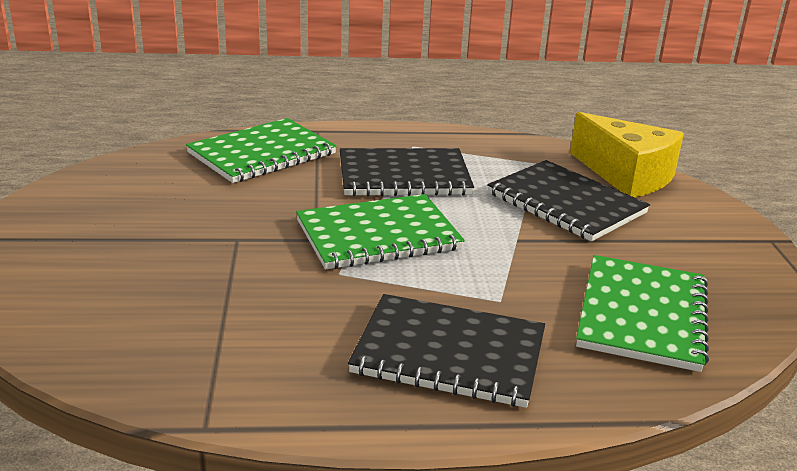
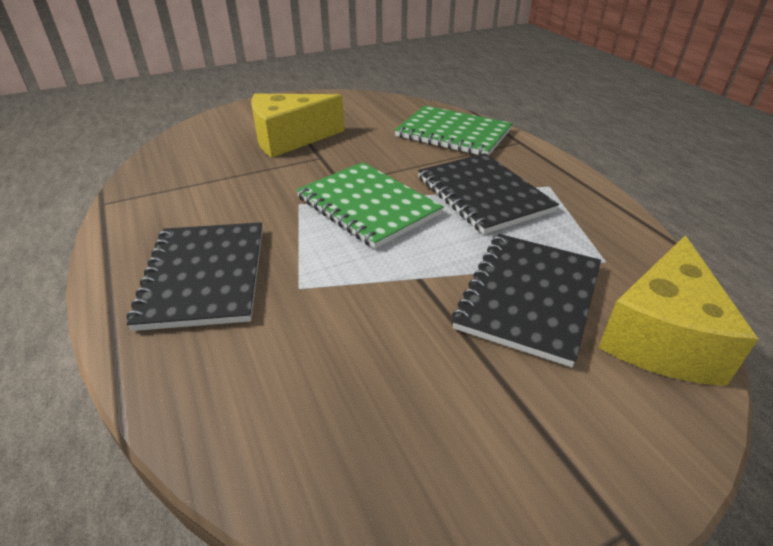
camera: 70 degrees right, 10 degrees up
green notebook [576,255,709,372] -> none
none -> yellow cheese [252,94,344,158]

